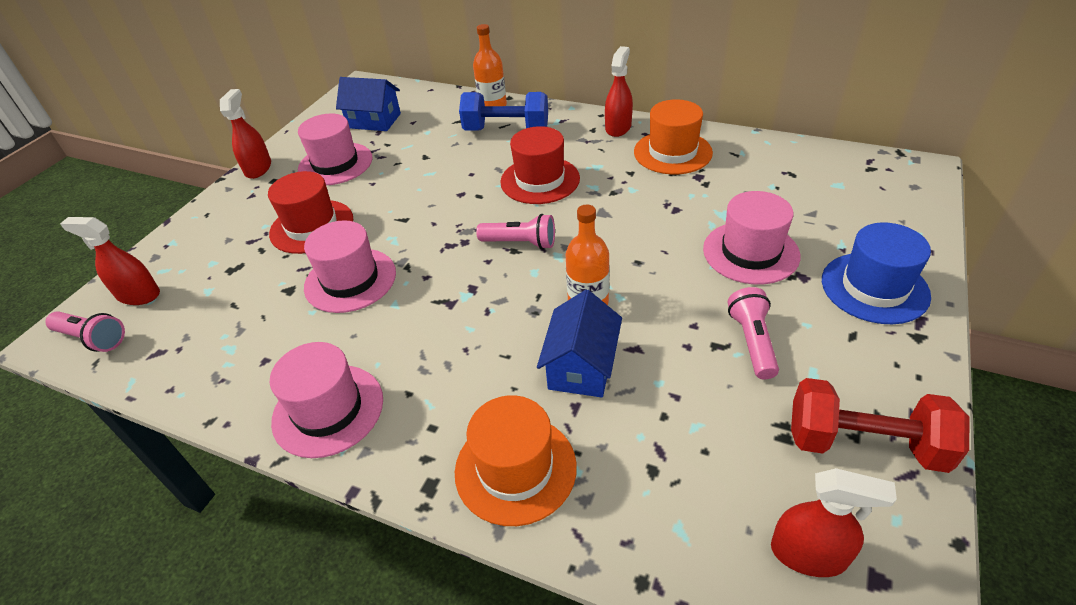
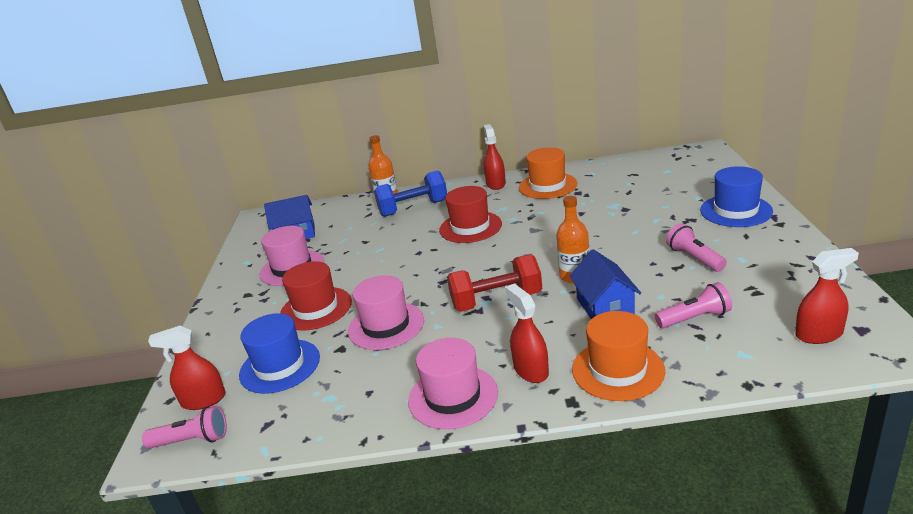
camera: 25 degrees left, 15 degrees down
red spray bottle [220,89,271,179] -> red spray bottle moved to [505,284,549,383]
pink flashlight [476,214,555,249] -> pink flashlight moved to [655,282,732,328]
pink hat [703,191,800,284] -> none
red dumbbell [791,378,970,473] -> red dumbbell moved to [447,255,542,312]
none -> blue hat [239,313,320,394]

